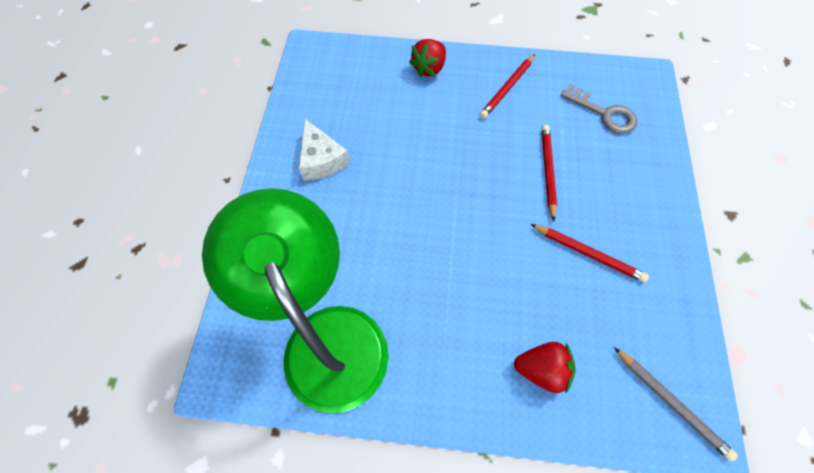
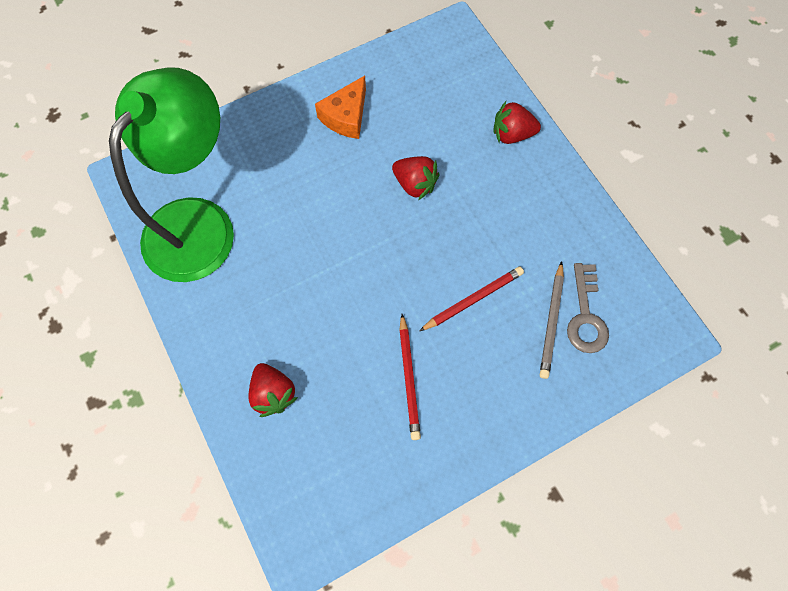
camera: 55 degrees right, 5 degrees up
white cheese [299,119,350,181] -> orange cheese [315,76,366,139]
red pencil [480,54,535,119] -> none
grey pencil [614,347,738,461] -> grey pencil moved to [540,261,564,379]
none -> red strawberry [392,156,439,200]

